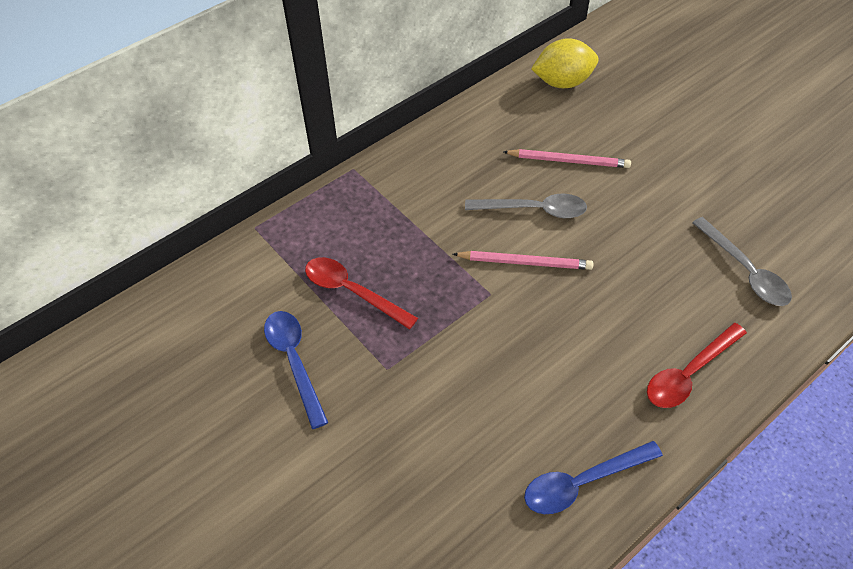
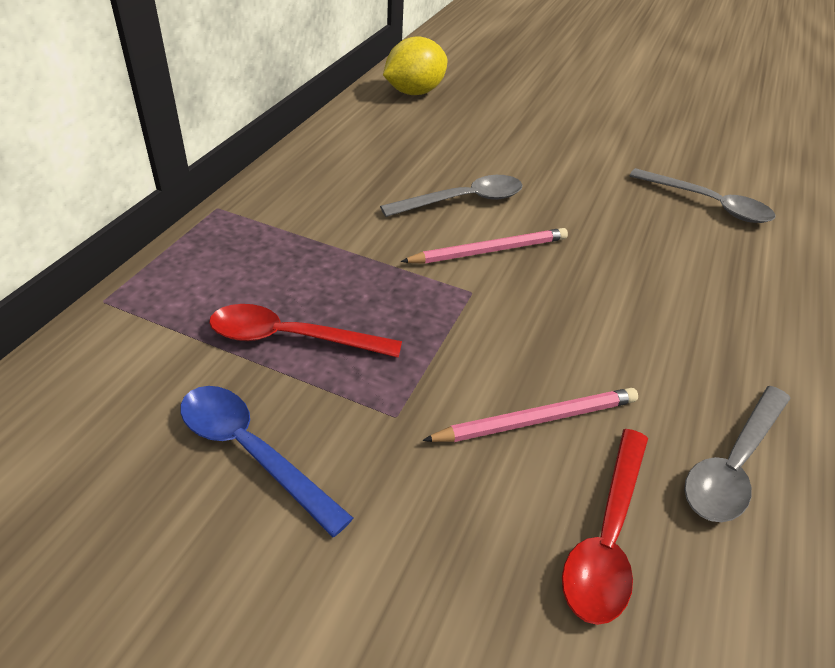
camera: 30 degrees left, 10 degrees down
pink pencil [503,149,631,168] -> pink pencil moved to [422,388,638,442]
blue spoon [524,441,663,514] -> grey spoon [684,386,791,522]
red spoon [647,323,747,408] -> red spoon moved to [562,429,648,625]

